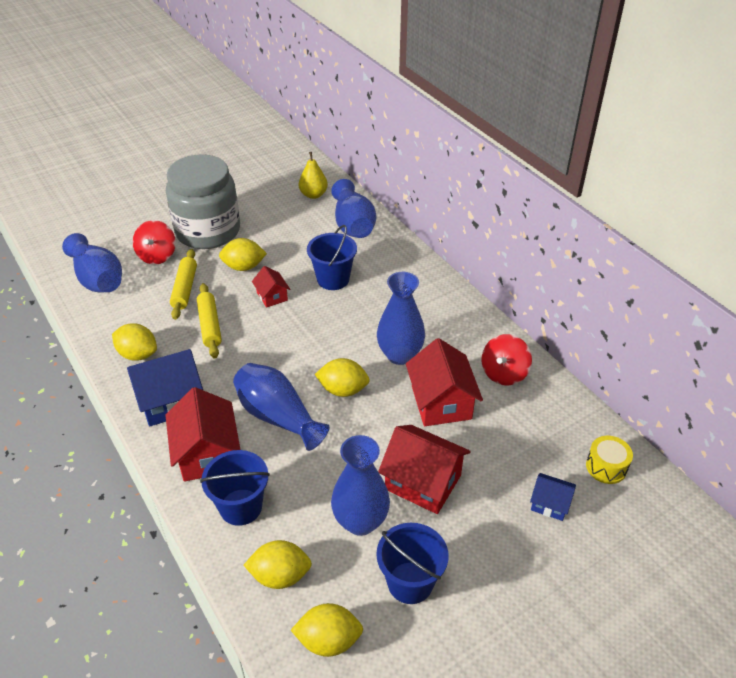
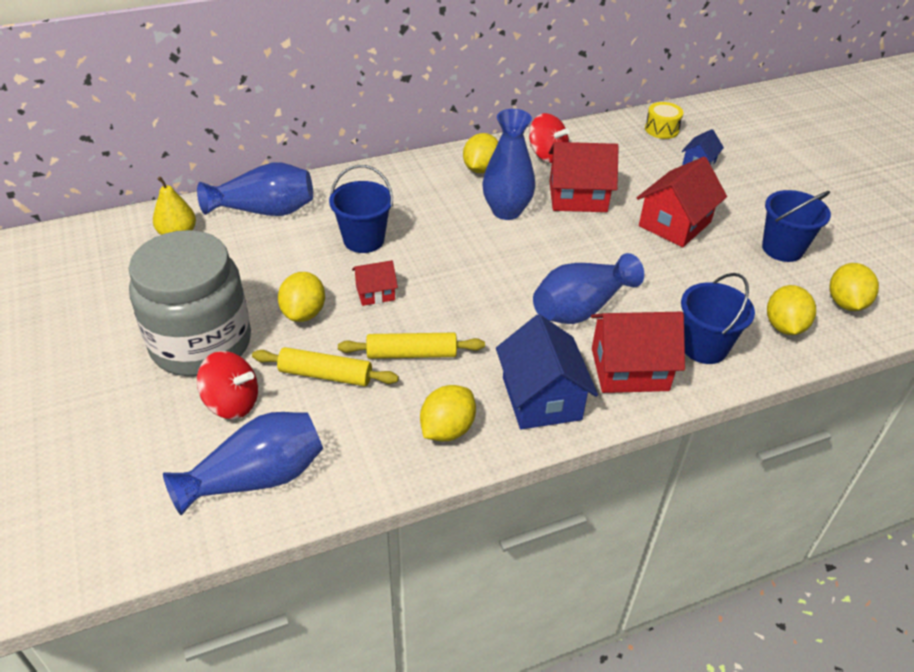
camera: 80 degrees left, 0 degrees up
yellow lemon [315,358,370,397] -> yellow lemon moved to [463,133,498,173]
blue vase [331,435,390,536] -> none

